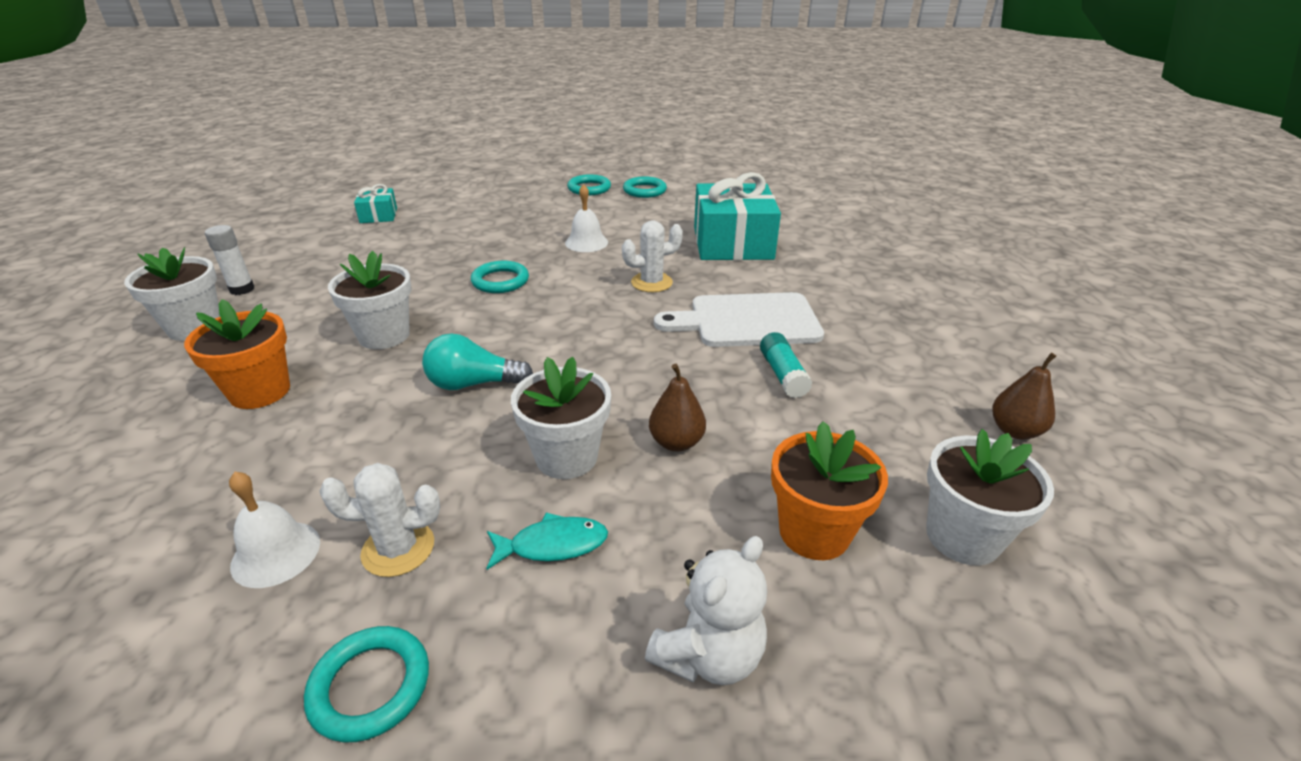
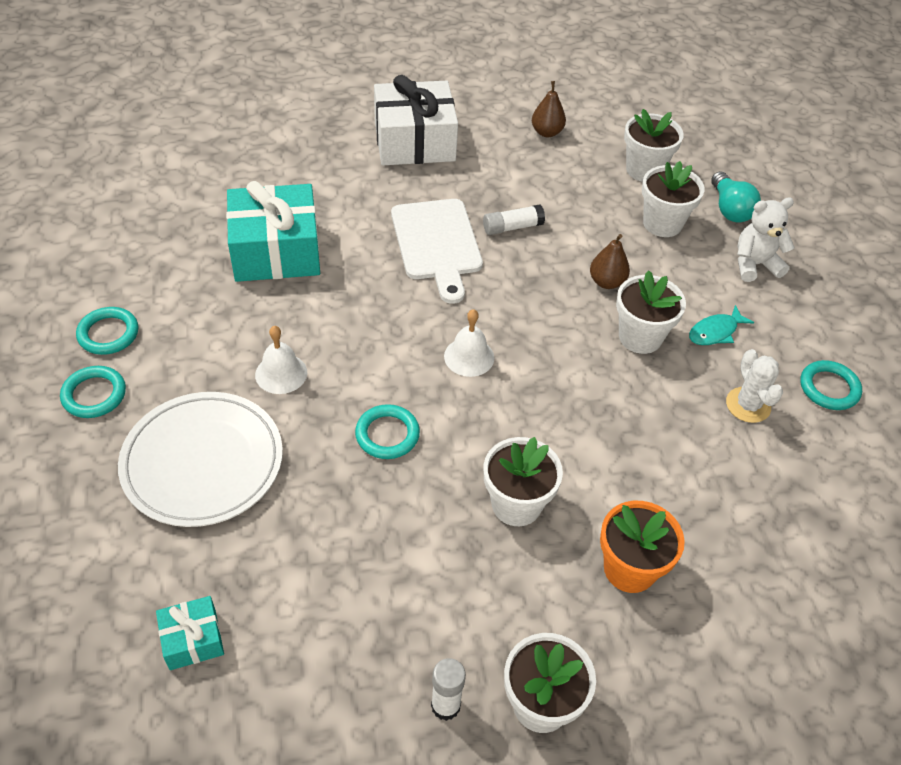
camera: 100 degrees left, 15 degrees up
white bell [229,472,320,588] -> white bell moved to [444,309,494,377]
turquoise light bulb [422,334,533,390] -> turquoise light bulb moved to [711,171,761,223]
turquoise fish [487,513,608,570] -> turquoise fish turned 105 degrees counterclockwise [689,305,754,345]
white cactus [622,220,683,292] -> none
white teddy bear [645,536,767,685] -> white teddy bear turned 45 degrees counterclockwise [737,198,795,282]
turquoise glue stick [760,332,812,398] -> white glue stick [483,204,545,235]
orange flower pot [771,421,888,560] -> white flower pot [642,161,704,237]
none -> white plate [118,392,283,527]
none -> white gift [374,75,458,165]

